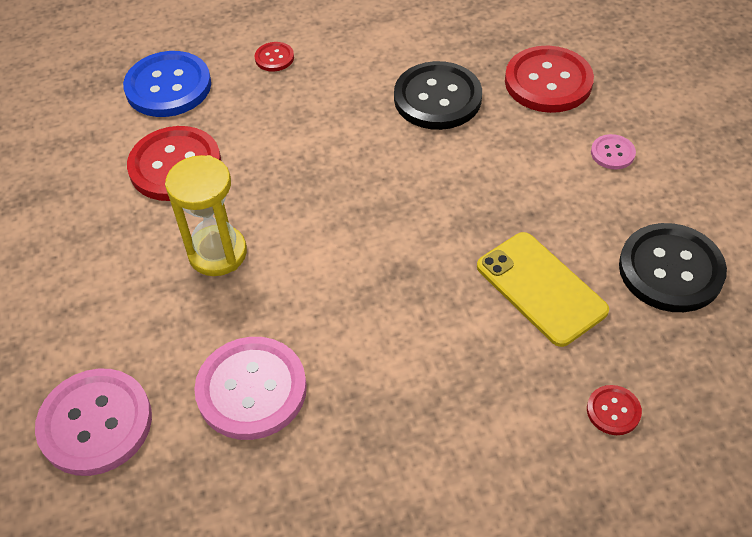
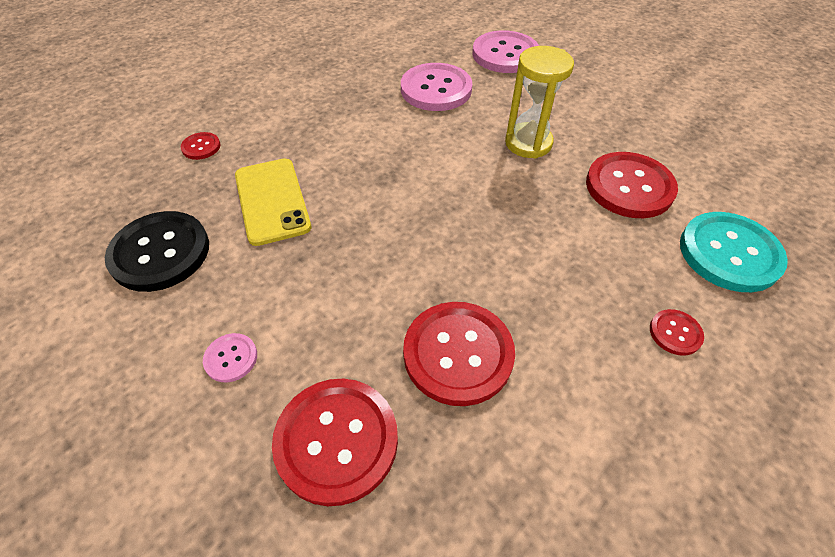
camera: 150 degrees right, 0 degrees up
blue button [123,51,211,117] -> turquoise button [680,212,788,292]
black button [394,61,482,130] -> red button [403,302,515,406]
yellow phone [477,232,609,347] -> yellow phone turned 45 degrees clockwise [235,158,311,246]

